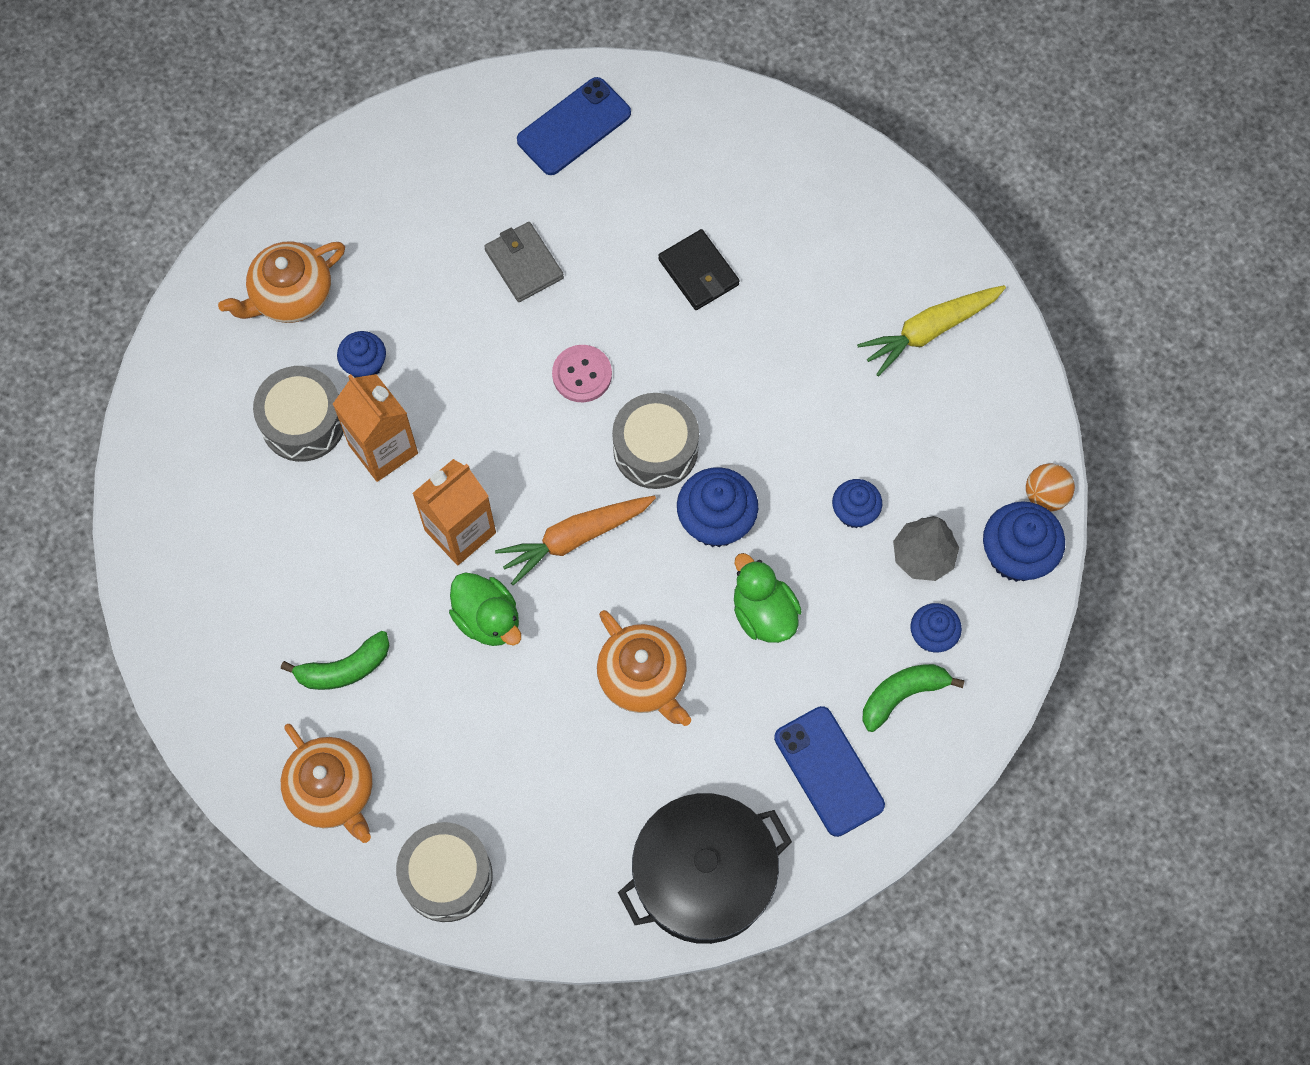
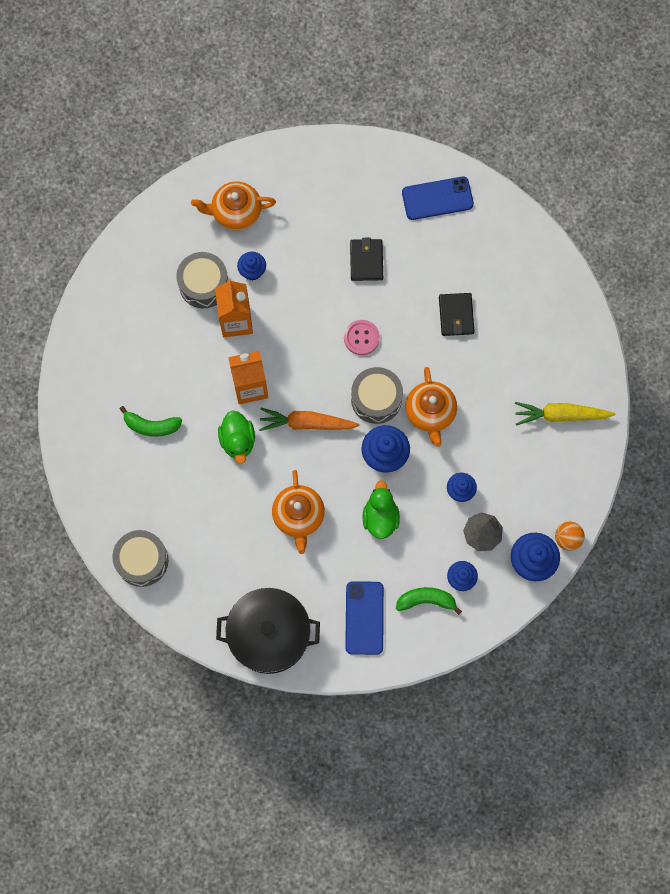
camera: 30 degrees right, 5 degrees up
orange teapot [281,724,373,843] -> orange teapot moved to [405,367,457,447]
grey wallet [484,222,564,302] -> black wallet [350,238,383,281]

